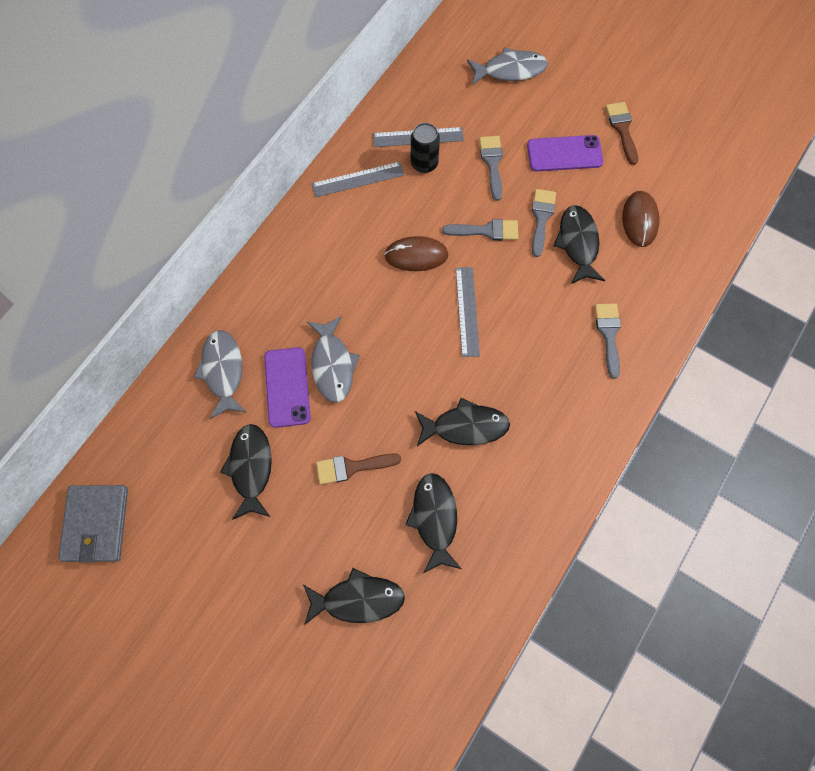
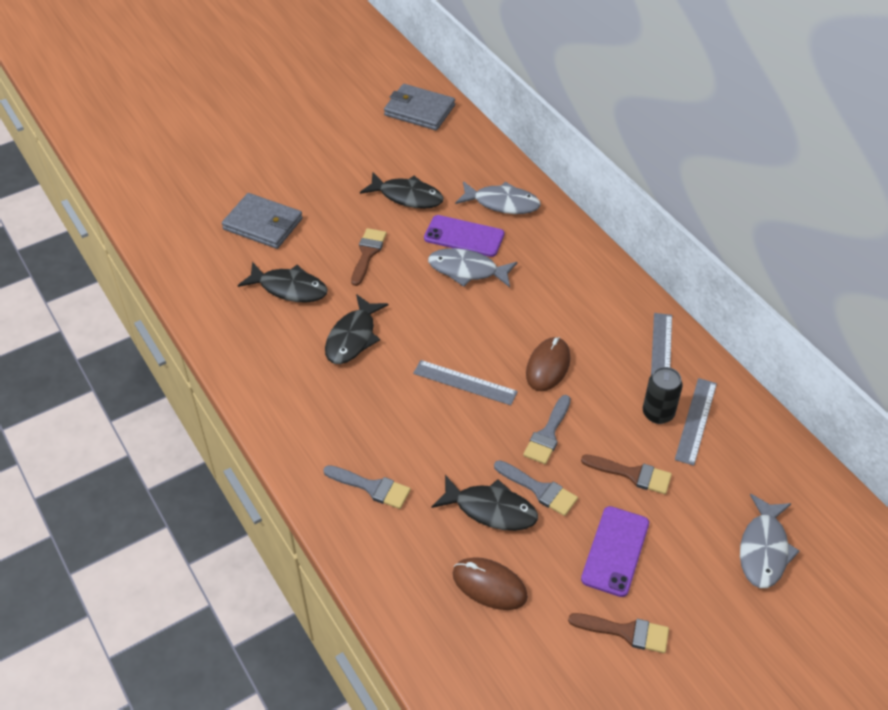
camera: 115 degrees right, 20 degrees down
black fish [303,568,405,625] -> grey wallet [222,193,303,249]
grey brush [479,136,503,201] -> brown brush [581,454,672,494]

